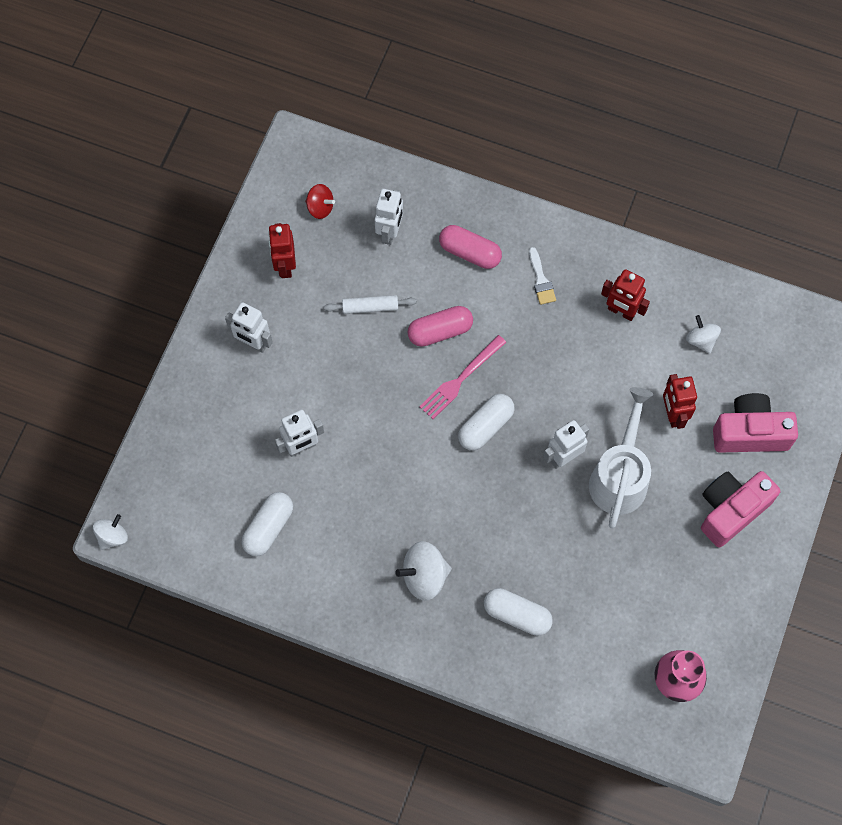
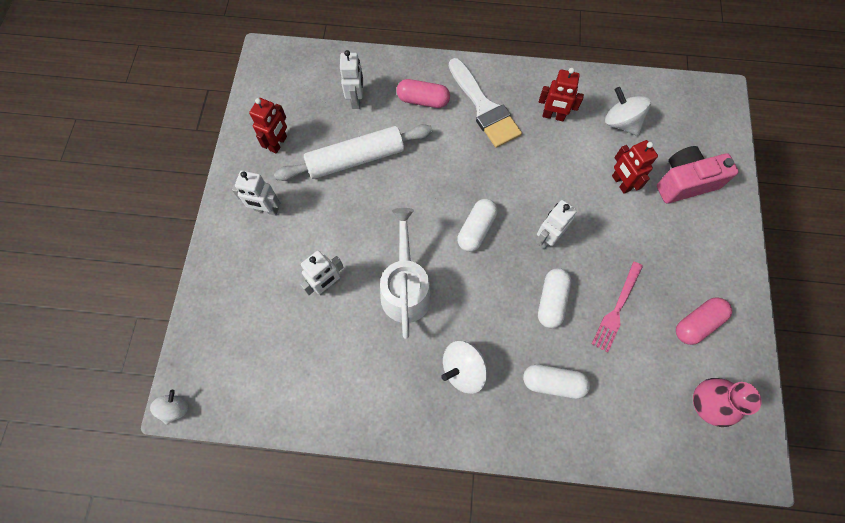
camera: 15 degrees left, 0 degrees up
white capsule [242,492,293,556] -> white capsule moved to [538,268,571,328]
red robot [268,223,296,278] -> red robot turned 135 degrees counterclockwise [249,98,287,154]
red spinning top [305,184,335,219] -> none
white rolling pin [324,295,417,314] -> white rolling pin [274,124,432,181], size x2.09
pink capsule [408,306,473,347] -> pink capsule moved to [676,297,732,345]
pink fork [419,335,507,419] -> pink fork moved to [592,262,643,353]
white brush [529,247,556,305] -> white brush [449,58,522,148], size x2.21
white watering can [589,387,653,528] -> white watering can moved to [380,208,432,339]
white spinning top [686,315,721,354] -> white spinning top [605,87,651,136], size x1.57
pink camera [701,471,780,547] -> none

